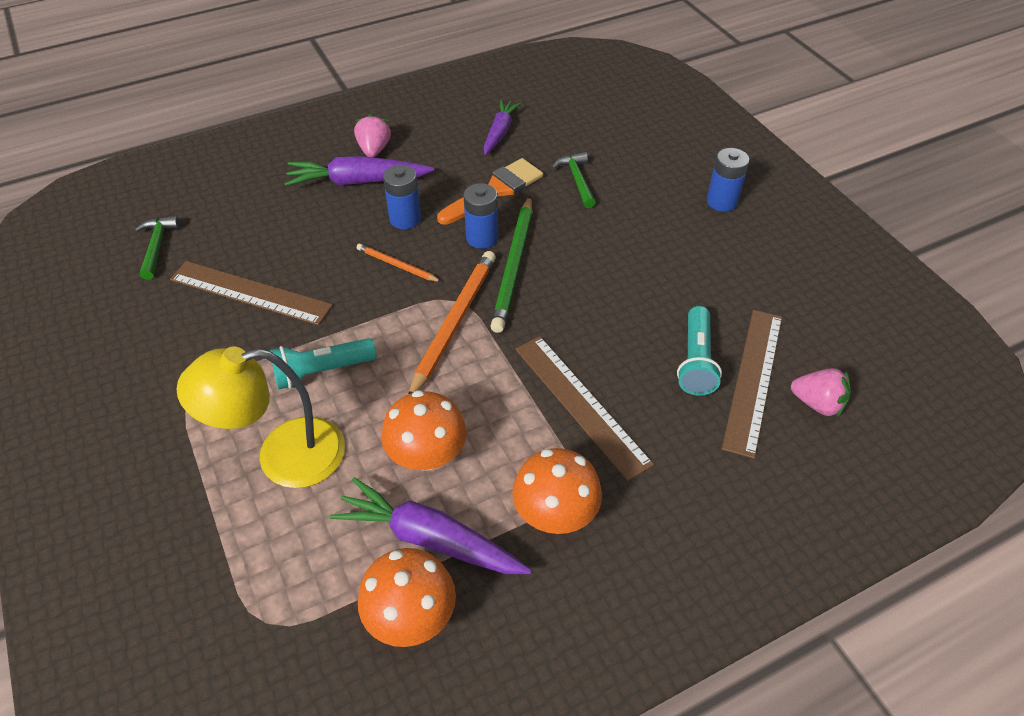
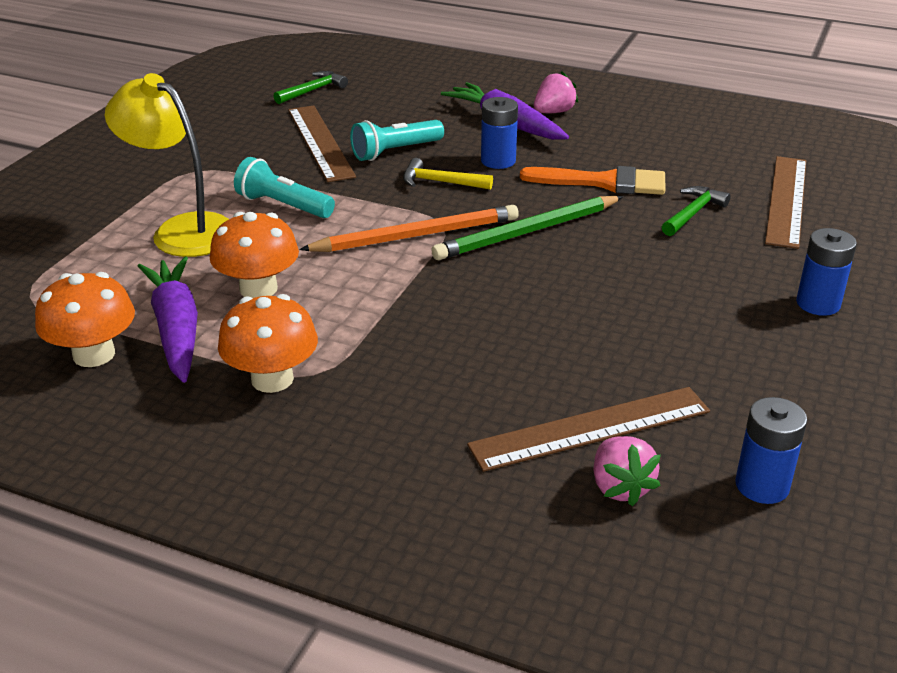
camera: 50 degrees right, 15 degrees down
orange pencil [357,244,442,282] -> yellow hammer [403,158,493,190]
blue battery [464,183,498,249] -> blue battery moved to [735,397,807,504]
purple carrot [484,99,521,155] -> none
brown ruler [516,336,654,481] -> brown ruler moved to [765,156,806,249]
turquoise flashlight [677,306,722,396] -> turquoise flashlight moved to [350,120,444,161]

